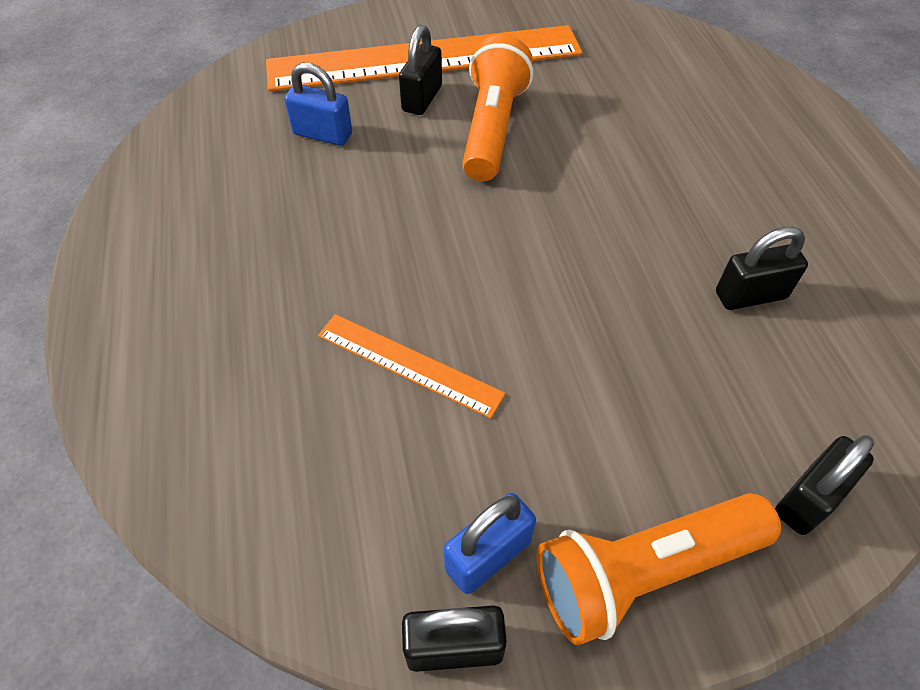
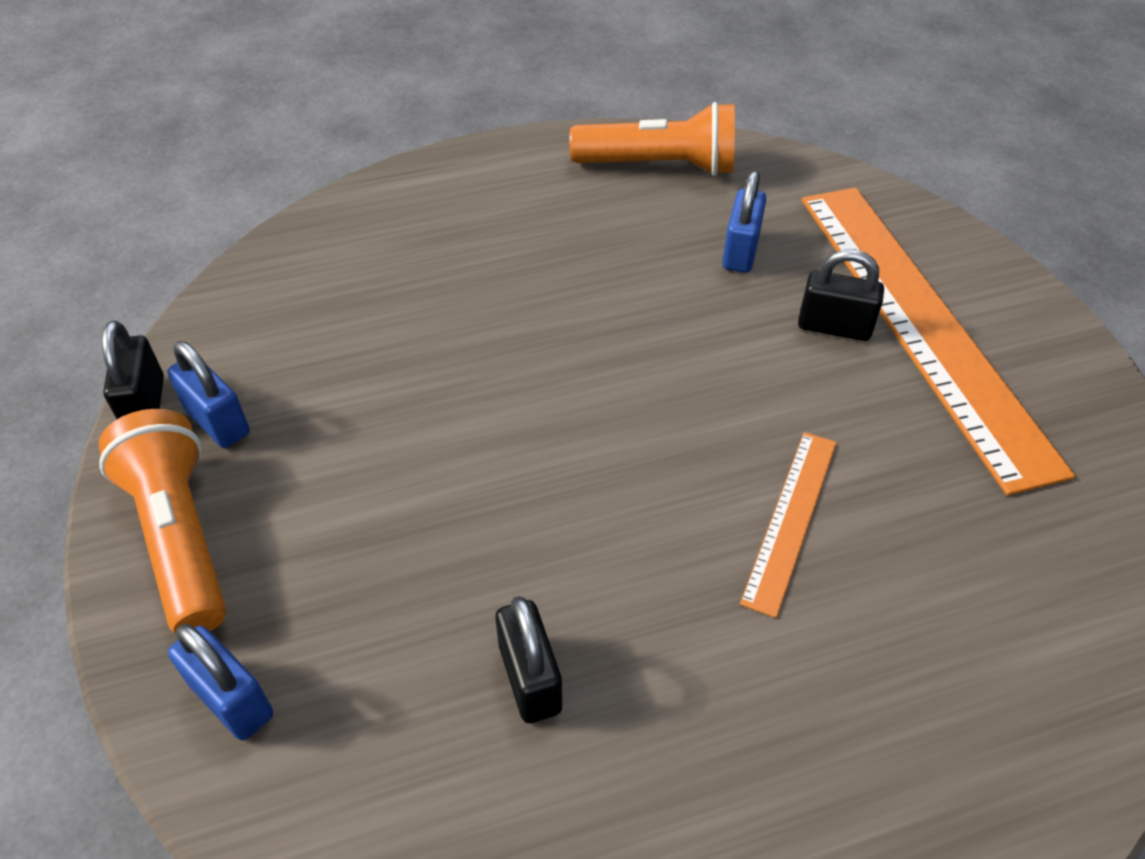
camera: 85 degrees right, 5 degrees down
orange ruler [318,314,506,418] -> orange ruler moved to [740,432,837,618]
orange flashlight [462,35,533,181] -> orange flashlight moved to [569,102,735,176]
black padlock [775,435,874,535] -> blue padlock [168,624,273,740]

